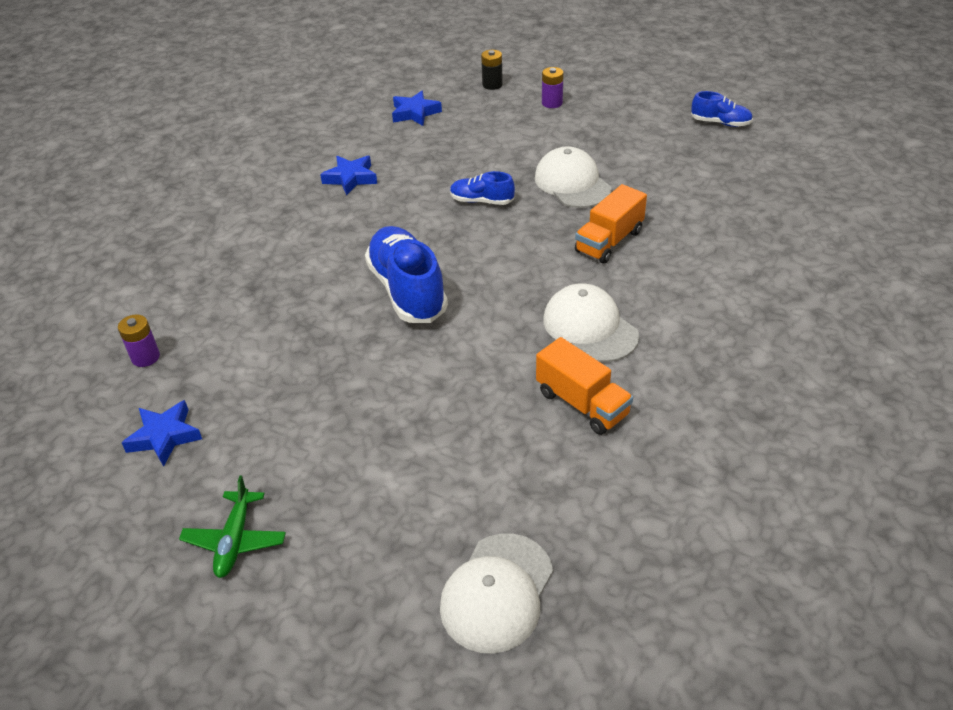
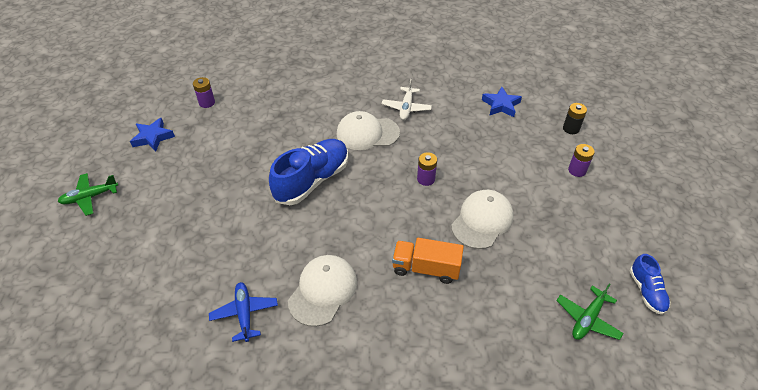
camera: 60 degrees right, 5 degrees up
blue star [320,156,377,195] -> white plane [382,79,432,120]
white cap [440,533,553,654] -> white cap moved to [337,111,400,150]
blue shoe [450,171,515,205] -> purple battery [417,152,437,186]
orange truck [536,337,633,435] -> blue plane [209,282,278,342]
none -> green plane [556,283,624,340]

